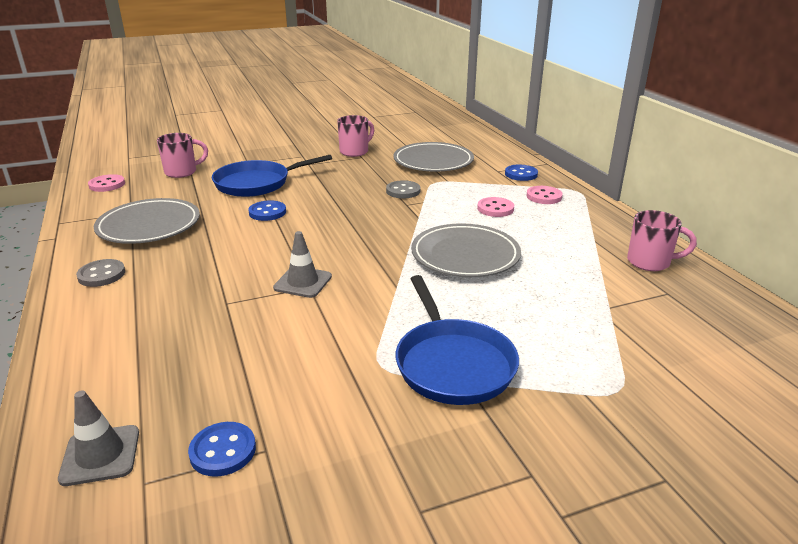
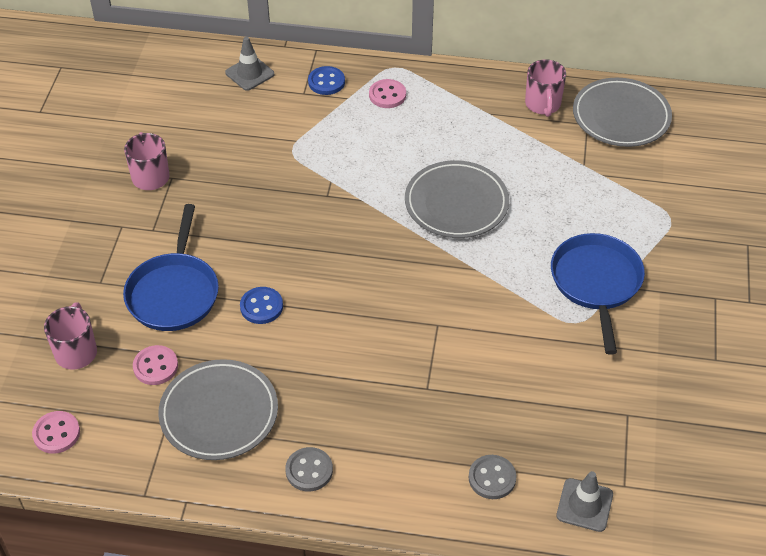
camera: 60 degrees left, 20 degrees up
blue button [188,422,256,477] -> none
grey traffic cone [273,231,332,298] -> grey traffic cone moved to [225,37,274,91]
grey button [386,180,421,198] -> grey button moved to [469,455,516,499]
grey plate [393,142,474,172] -> grey plate moved to [573,78,672,147]
blue pan [396,275,519,405] -> blue pan turned 105 degrees counterclockwise [551,233,645,355]
pink button [477,197,514,217] -> pink button moved to [133,345,178,385]
pink mug [627,210,697,271] -> pink mug turned 135 degrees clockwise [525,59,566,117]

